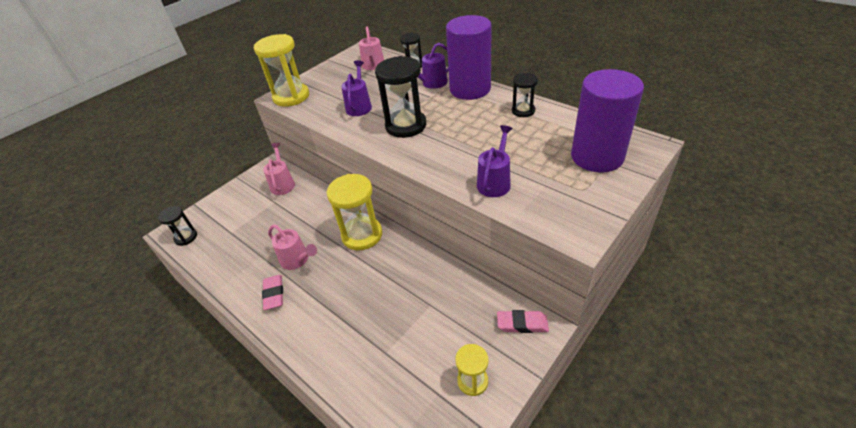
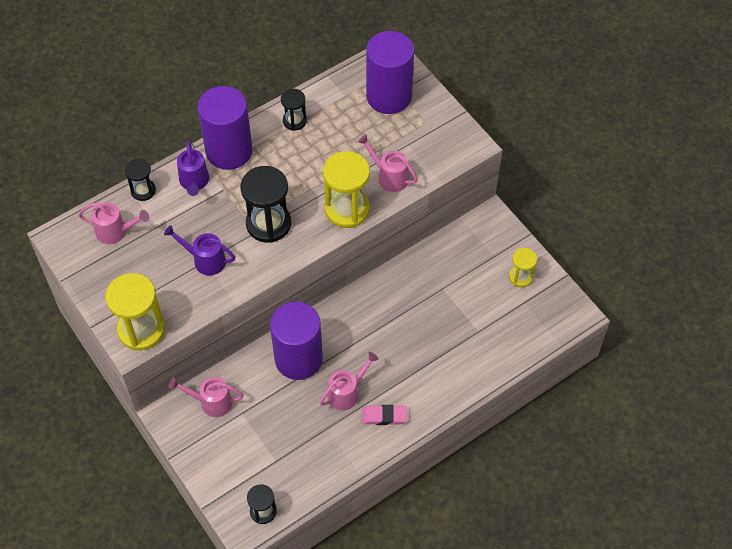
camera: 80 degrees left, 15 degrees up
yellow hourglass [327,174,382,250] -> yellow hourglass moved to [323,151,370,228]
purple watering can [477,125,513,197] -> pink watering can [358,135,418,192]
pink eraser [497,310,549,333] -> none
none -> purple cylinder [270,301,323,380]

